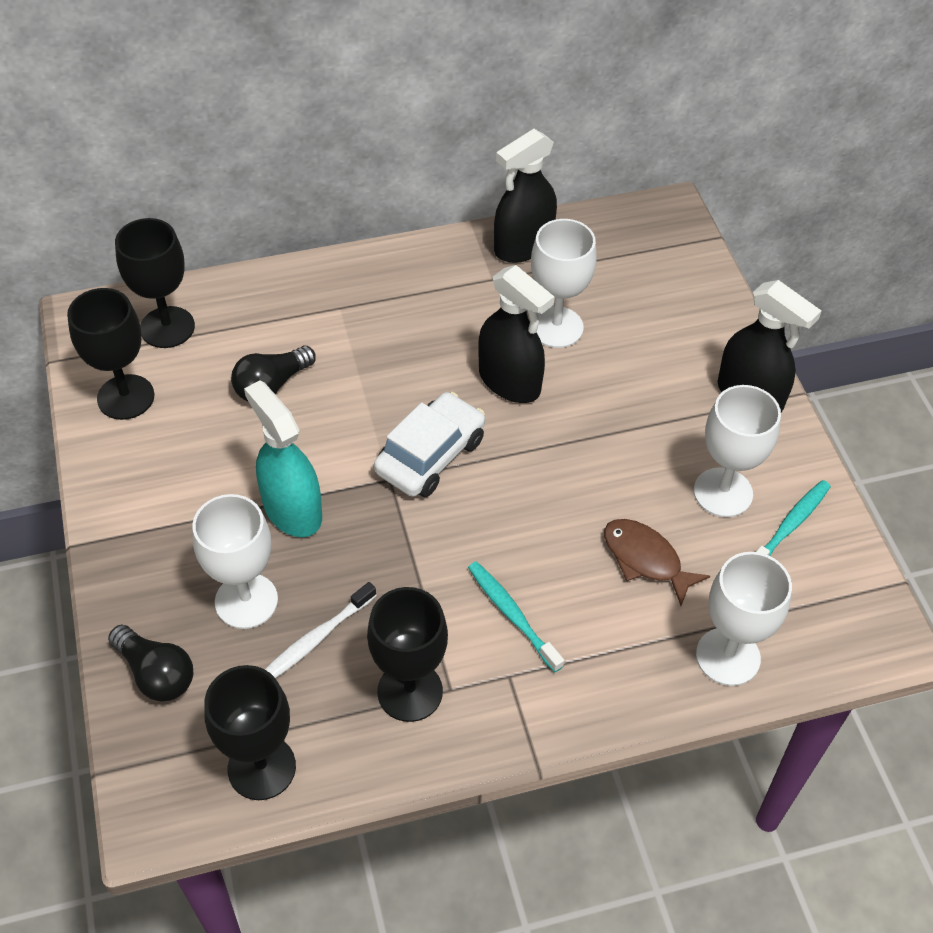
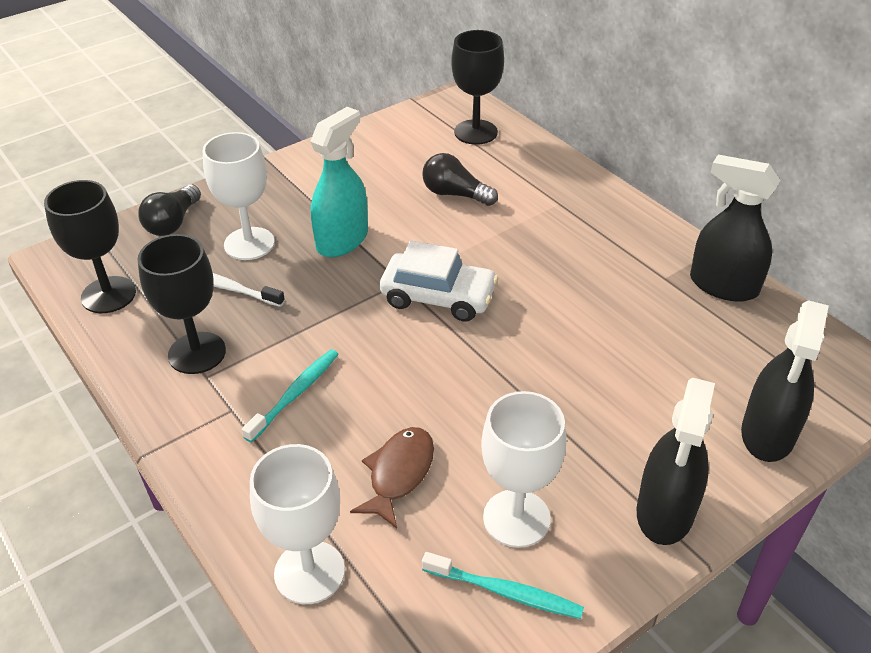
camera: 70 degrees right, 10 degrees down
black goblet [67,288,154,420] -> none
black spray bottle [478,265,554,403] -> black spray bottle moved to [741,300,829,462]
white goblet [531,219,597,348] -> none

